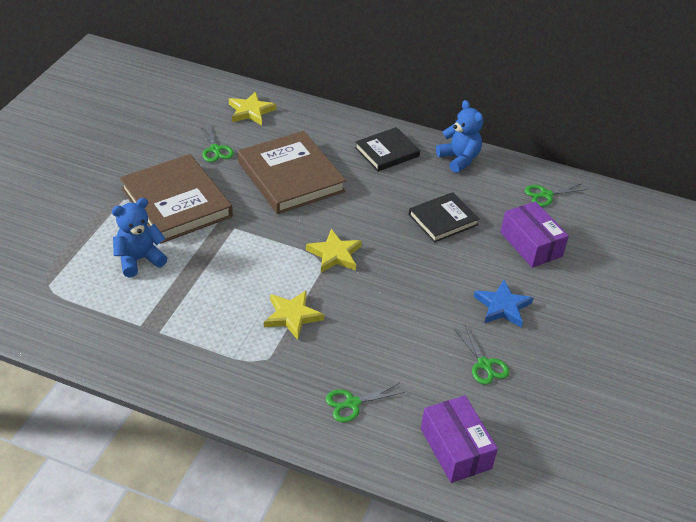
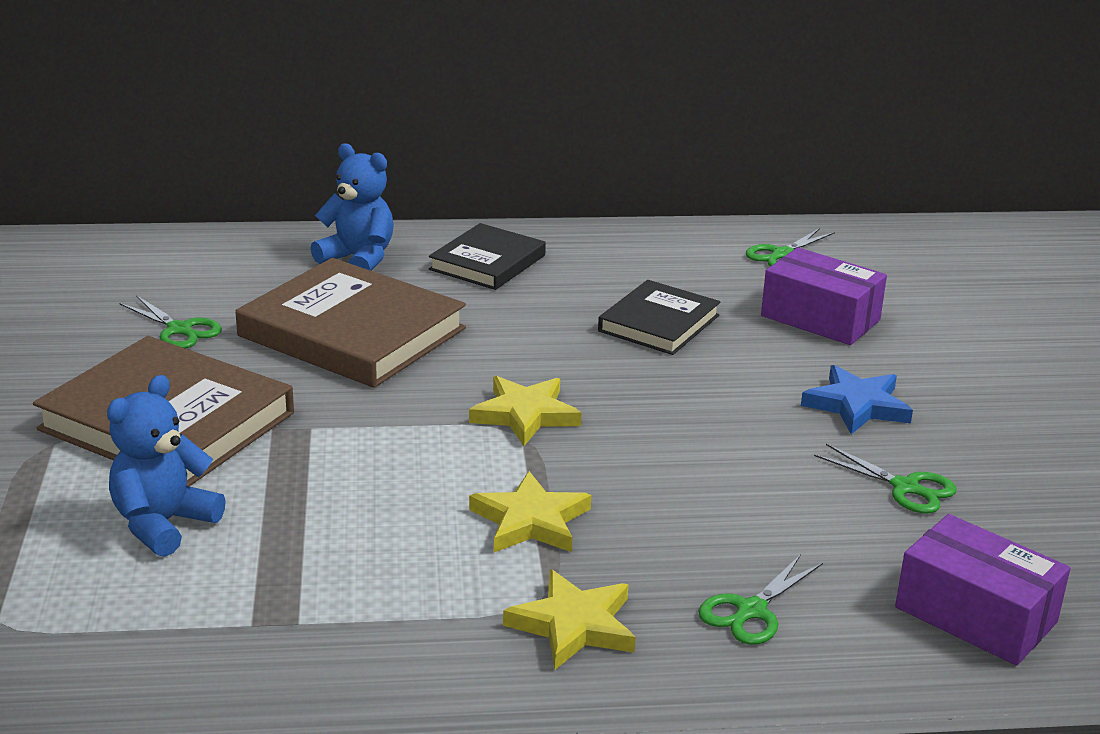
camera: 25 degrees left, 15 degrees down
yellow star [229,91,276,125] -> yellow star moved to [503,569,636,670]
blue teddy bear [436,100,483,173] -> blue teddy bear moved to [310,143,394,271]

